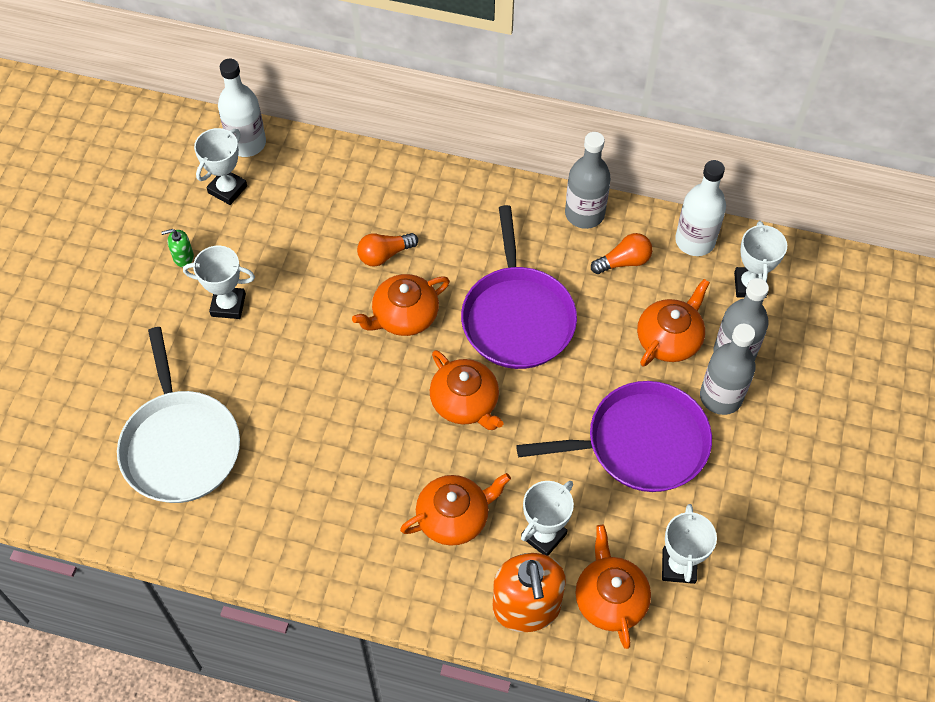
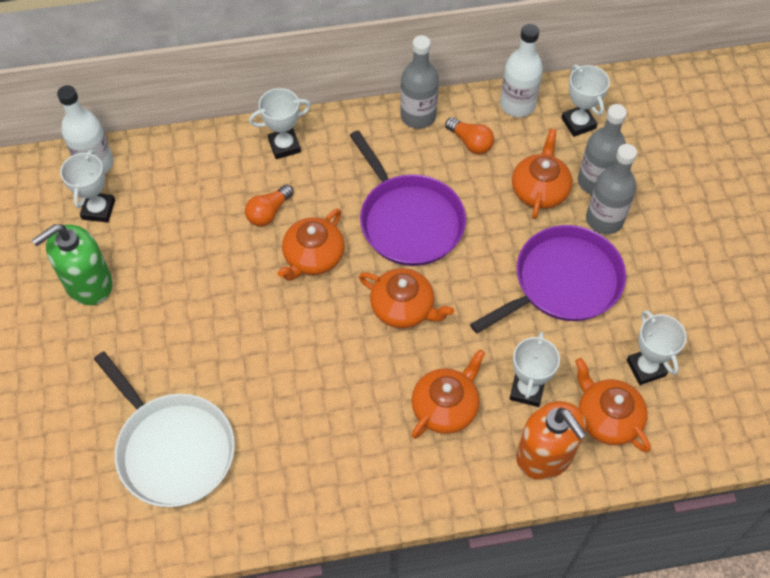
camera: 25 degrees left, 0 degrees up
green soap dispenser [161,229,194,267] -> green soap dispenser [32,224,113,305], size x2.29
white trophy [183,246,255,319] -> white trophy moved to [249,88,311,159]
orange light bulb [591,233,652,274] -> orange light bulb turned 90 degrees clockwise [445,117,494,154]

